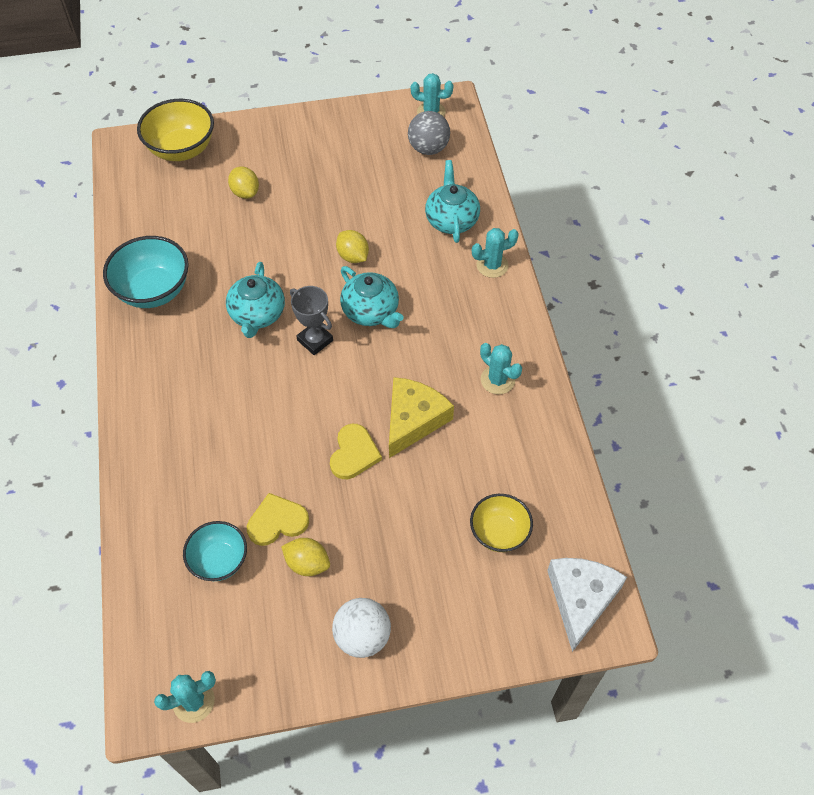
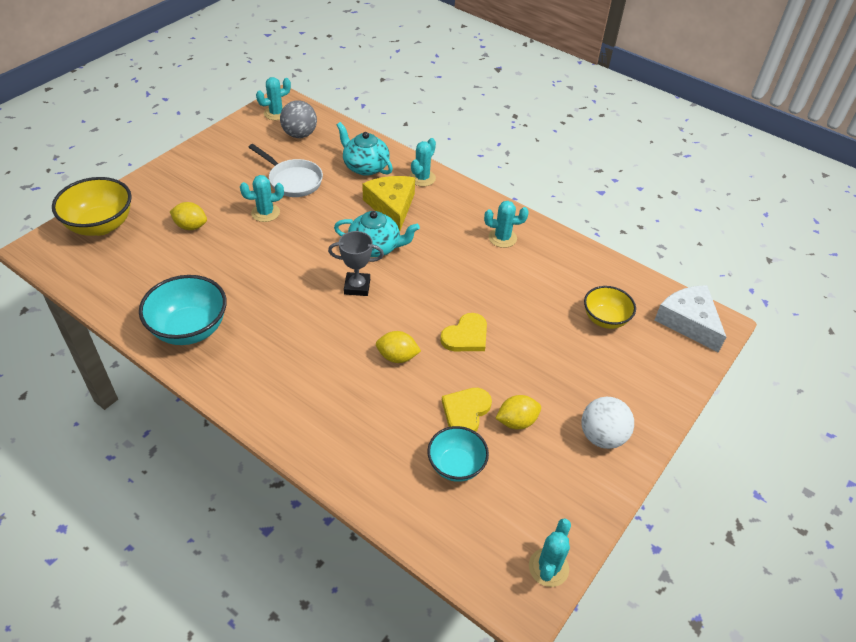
camera: 45 degrees left, 10 degrees down
turquoise teapot [226,262,285,338] -> none
yellow heart [330,424,382,479] -> yellow heart turned 75 degrees clockwise [440,313,487,351]
yellow lemon [336,230,369,263] -> yellow lemon moved to [376,331,421,363]
yellow cheese [389,377,454,458] -> yellow cheese moved to [362,176,415,231]
none -> turquoise cactus [240,175,284,222]
none -> white pan [248,144,323,197]

